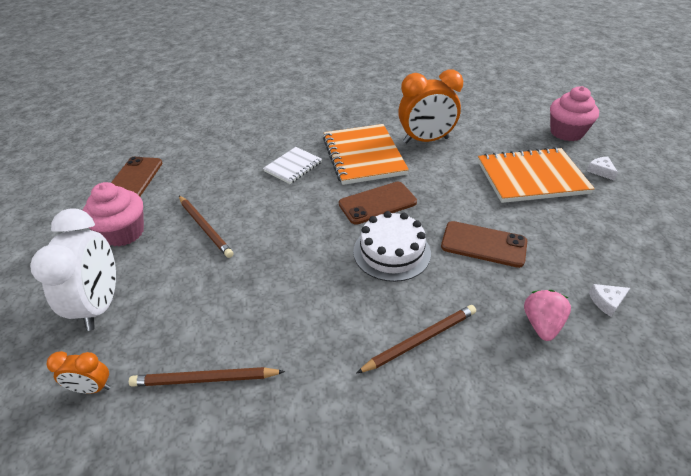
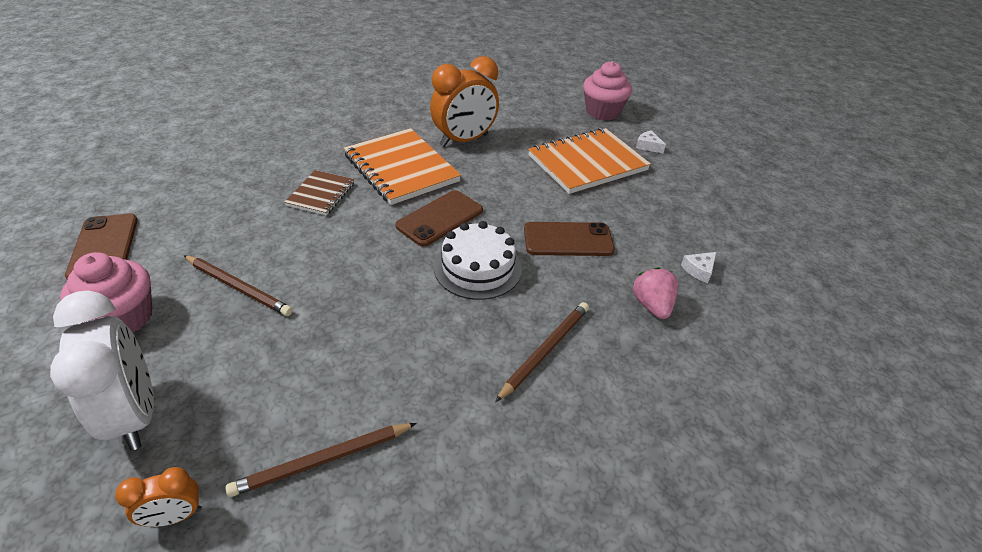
camera: 25 degrees left, 0 degrees up
white notebook [263,147,322,184] -> brown notebook [284,170,355,216]

